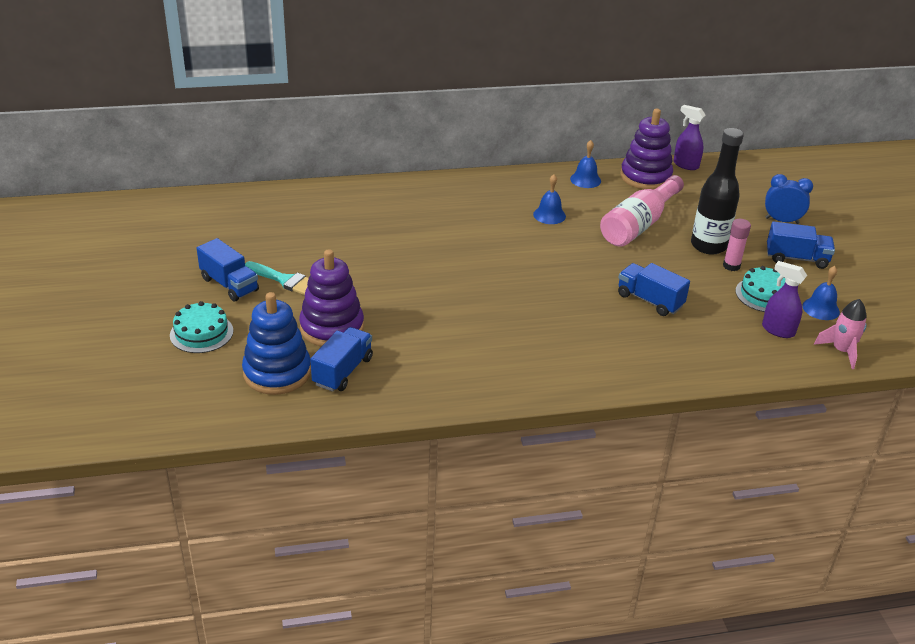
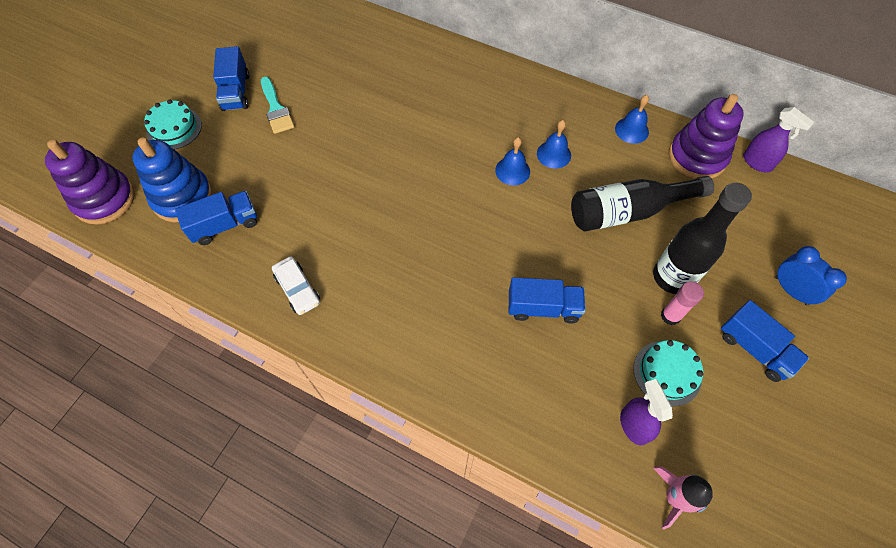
camera: 40 degrees right, 25 degrees up
purple stacking toy [299,249,364,347] -> purple stacking toy moved to [45,140,135,225]
pink bottle [600,175,684,247] -> black bottle [571,176,714,232]
blue truck [618,263,690,316] -> blue truck turned 105 degrees clockwise [509,277,586,323]
purple spray bottle [674,105,706,170] -> purple spray bottle turned 150 degrees clockwise [743,107,815,172]
blue bell [803,266,840,320] -> blue bell moved to [495,137,530,185]
none -> white car [272,257,320,315]

